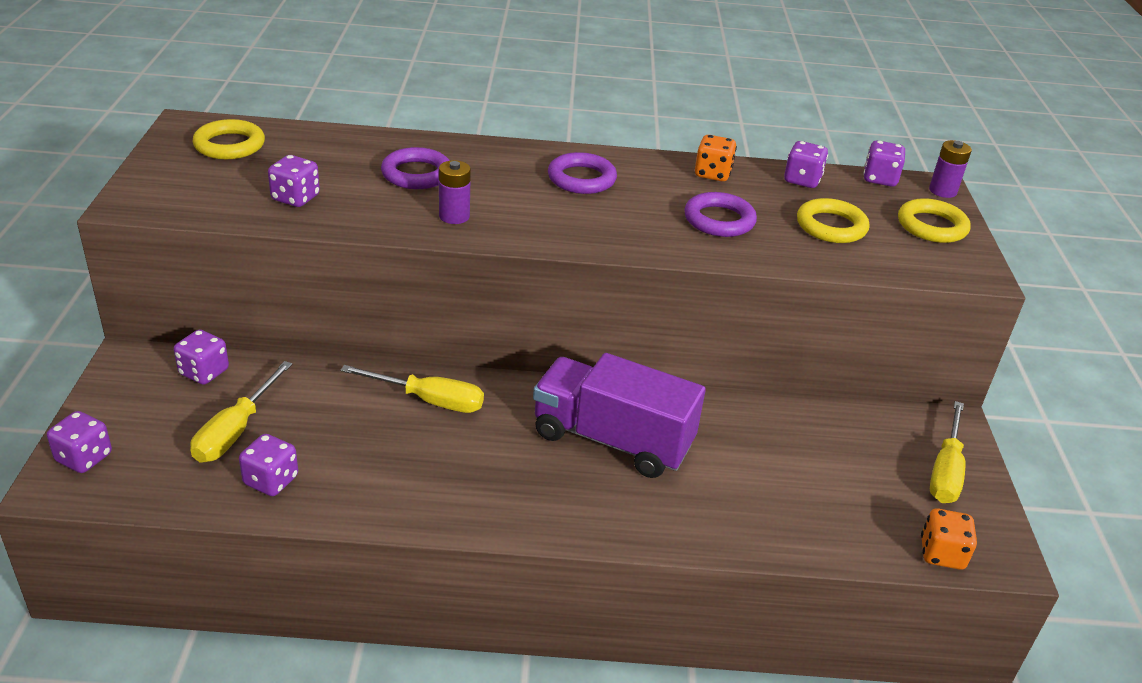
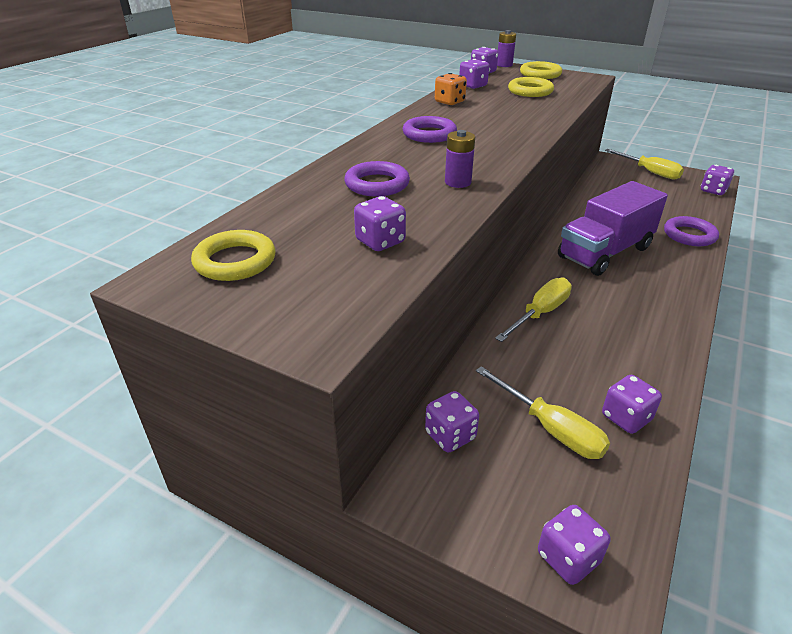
camera: 60 degrees left, 0 degrees up
purple ring [684,192,757,237] -> purple ring moved to [664,216,719,246]
orange dice [921,508,977,570] -> purple dice [701,165,734,195]

